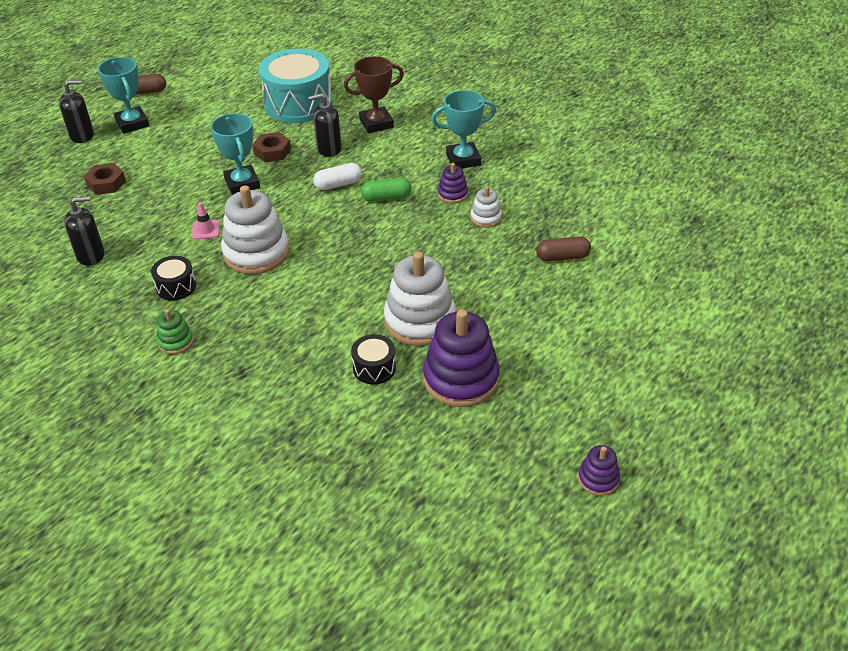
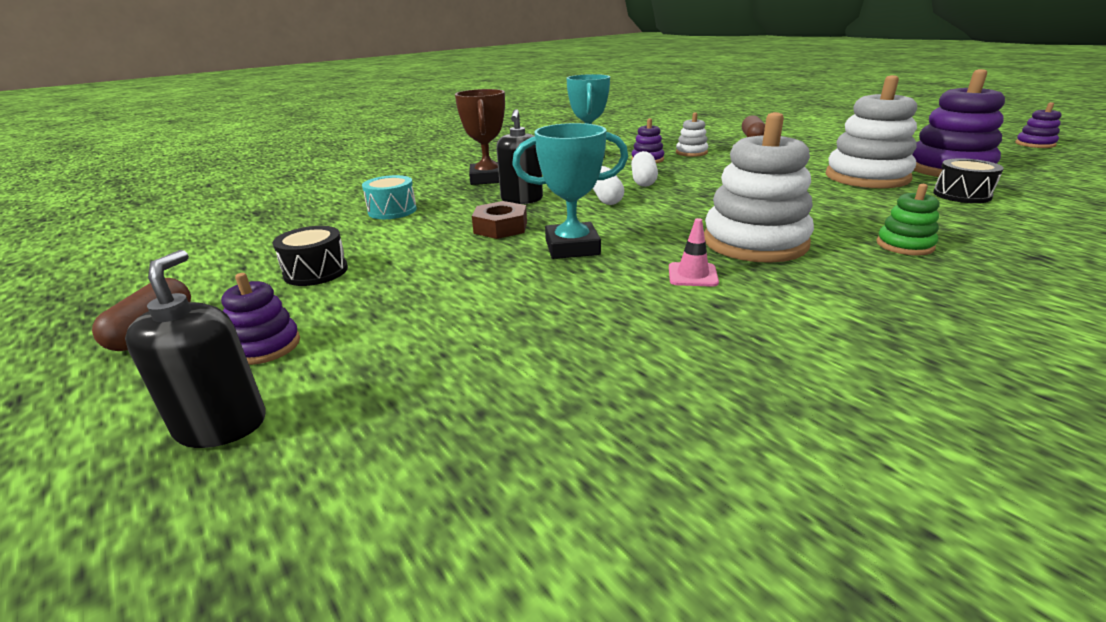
camera: 75 degrees left, 15 degrees down
black soap dispenser [64,196,104,266] -> none
brown nut [84,163,126,195] -> none
turquoise trophy [98,57,149,134] -> purple stacking toy [221,273,300,365]
black drum [151,256,196,301] -> black drum moved to [273,226,348,286]
green stacking toy [156,309,194,354] -> green stacking toy moved to [876,184,939,255]
turquoise drum [259,48,333,123] -> turquoise drum [362,175,417,219], size x0.46
green capsule [361,178,411,202] -> white capsule [631,151,658,187]

